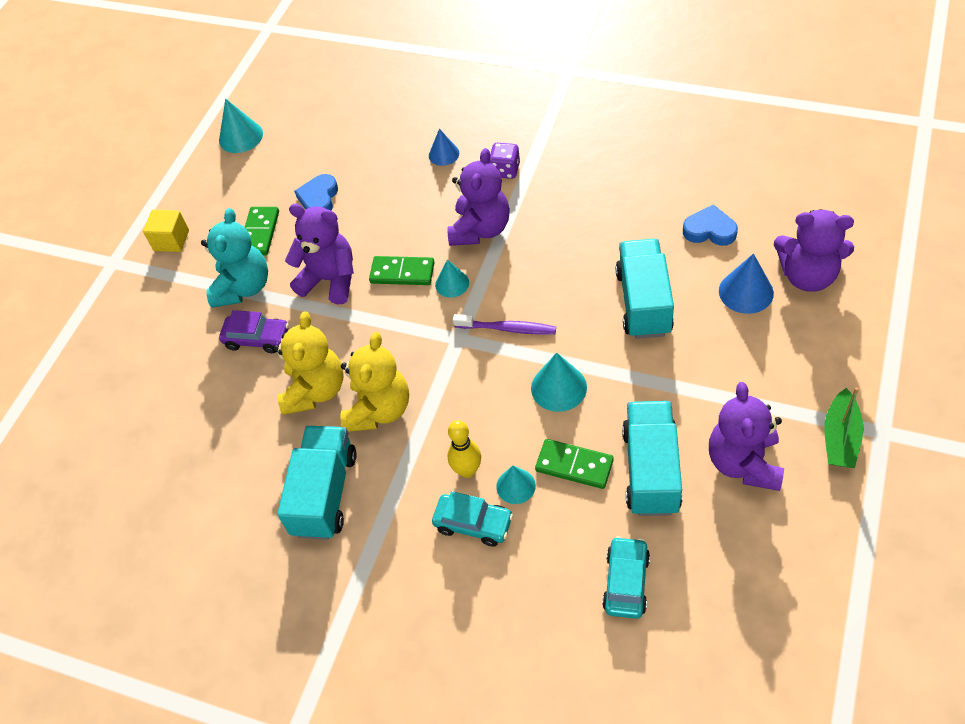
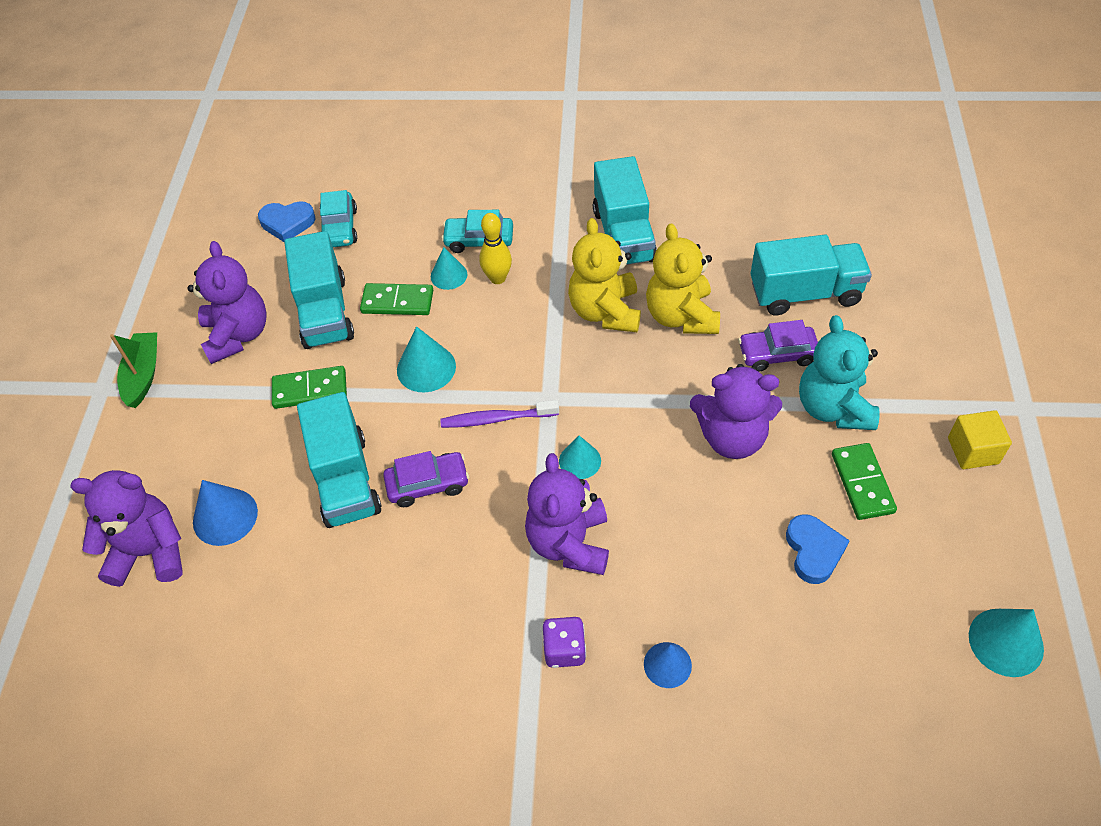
camera: 160 degrees right, 0 degrees up
green domino [369,256,435,285] -> green domino moved to [272,366,347,409]
blue heart [683,205,738,246] -> blue heart moved to [258,201,315,242]
none -> purple car [383,451,469,507]
none -> turquoise truck [751,235,872,315]

